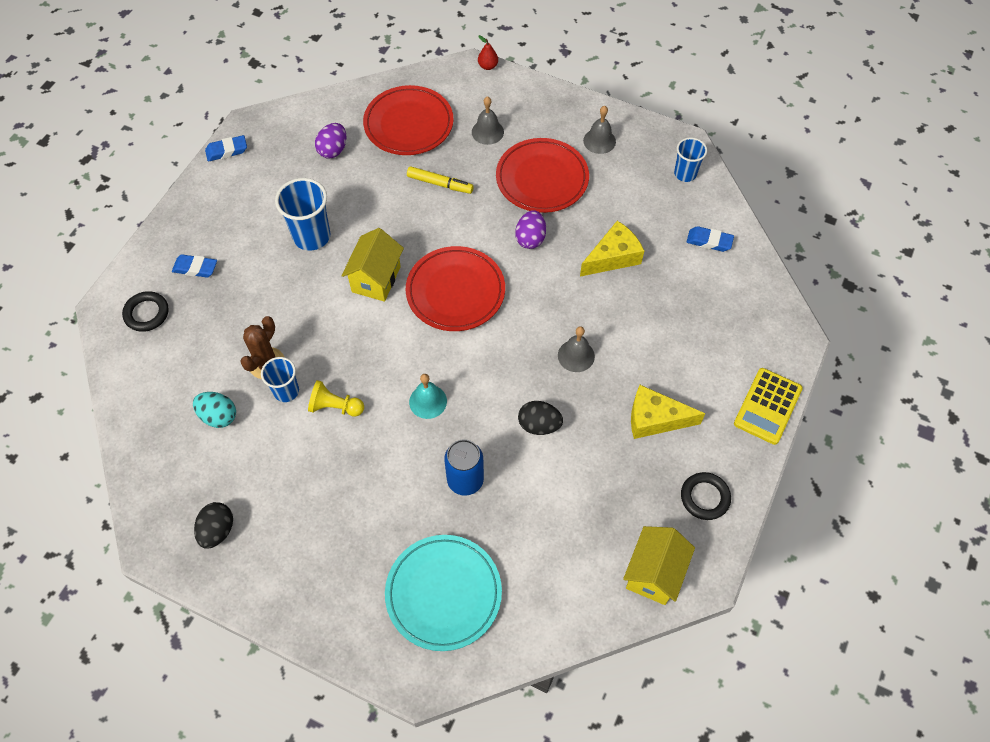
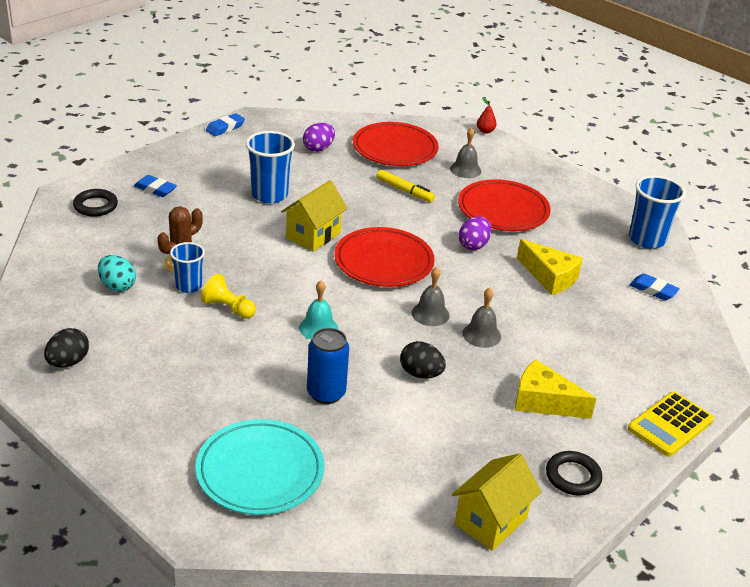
camera: 15 degrees right, 25 degrees down
blue eraser [205,135,247,162] -> blue eraser turned 45 degrees counterclockwise [206,113,245,136]
yellow cheese [580,221,644,277] -> yellow cheese turned 60 degrees clockwise [517,239,583,295]
grey bell [583,106,616,154] -> grey bell moved to [412,267,449,326]
blue cup [674,137,707,182] -> blue cup [629,175,686,249], size x1.60

